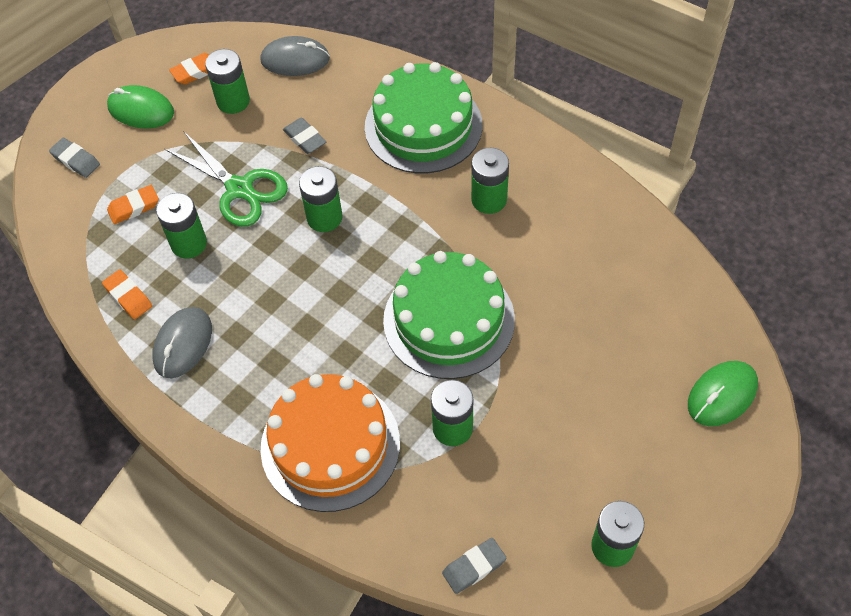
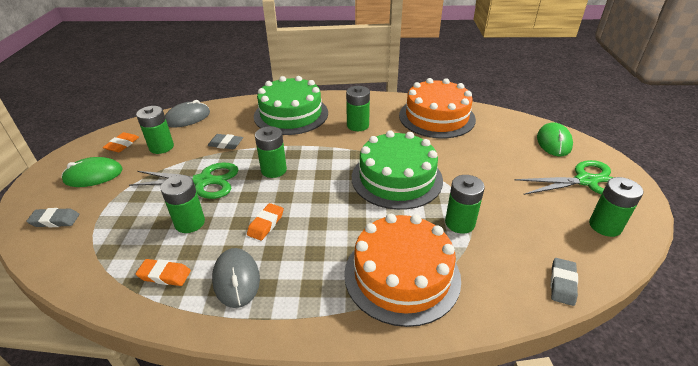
camera: 40 degrees left, 20 degrees down
orange eraser [107,185,159,224] -> orange eraser moved to [247,203,284,241]
none -> orange cake [399,78,476,138]
none -> green scissors [514,160,614,195]

